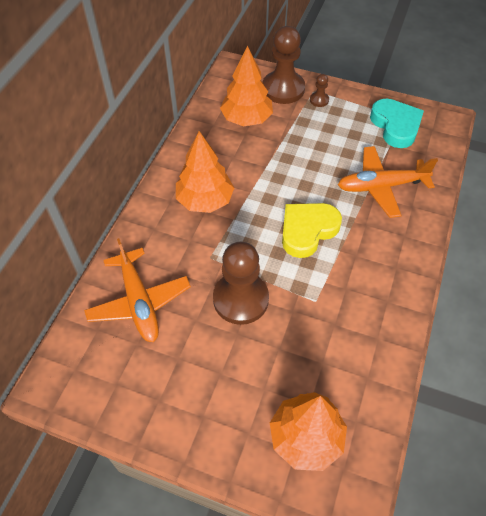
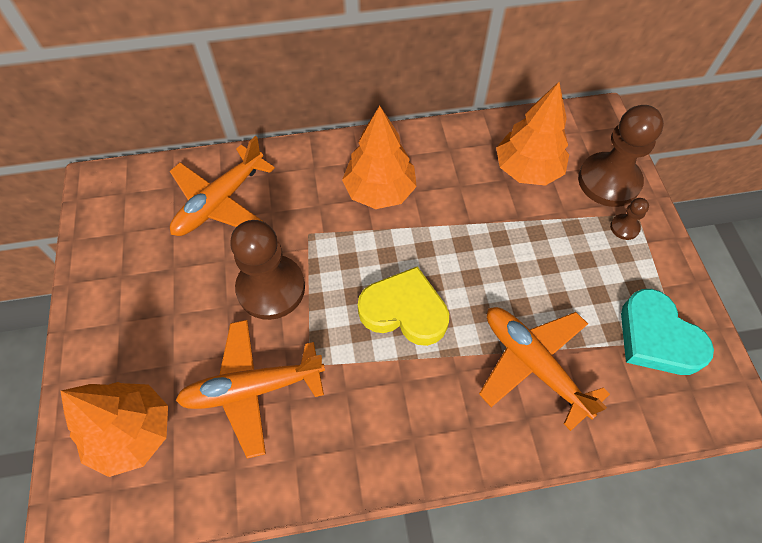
camera: 60 degrees right, 5 degrees up
turquoise heart [370,99,424,148] -> turquoise heart turned 105 degrees clockwise [621,289,714,375]
none -> orange plane [176,320,325,459]

